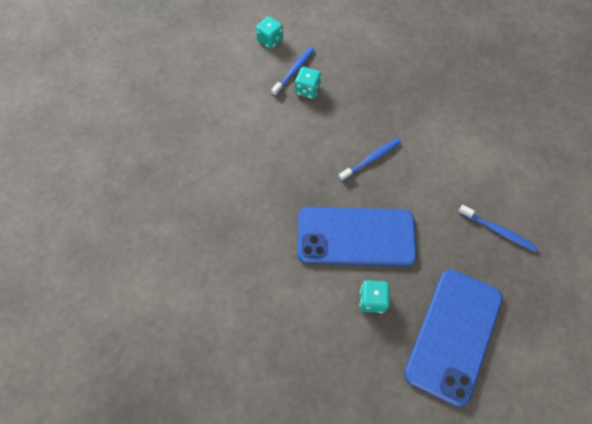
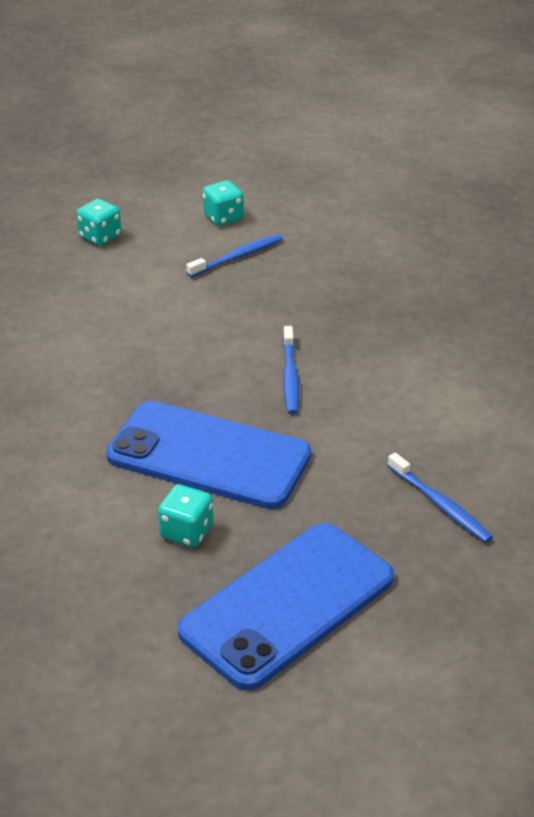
camera: 20 degrees right, 25 degrees down
turquoise dice [295,67,321,99] -> turquoise dice moved to [76,199,121,246]
blue toothbrush [338,138,401,181] -> blue toothbrush turned 105 degrees clockwise [283,326,299,415]

